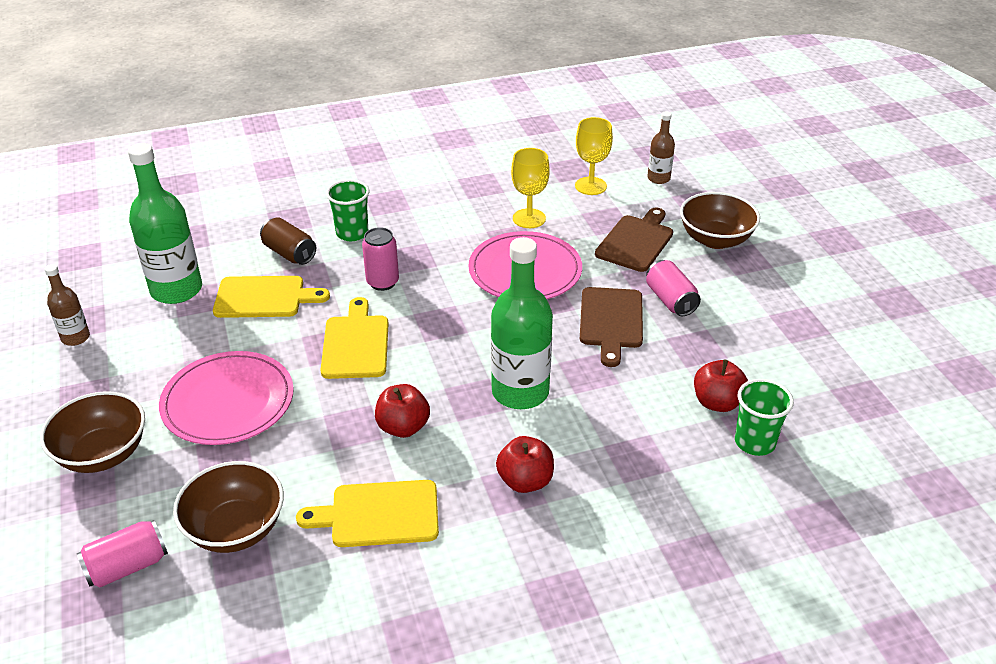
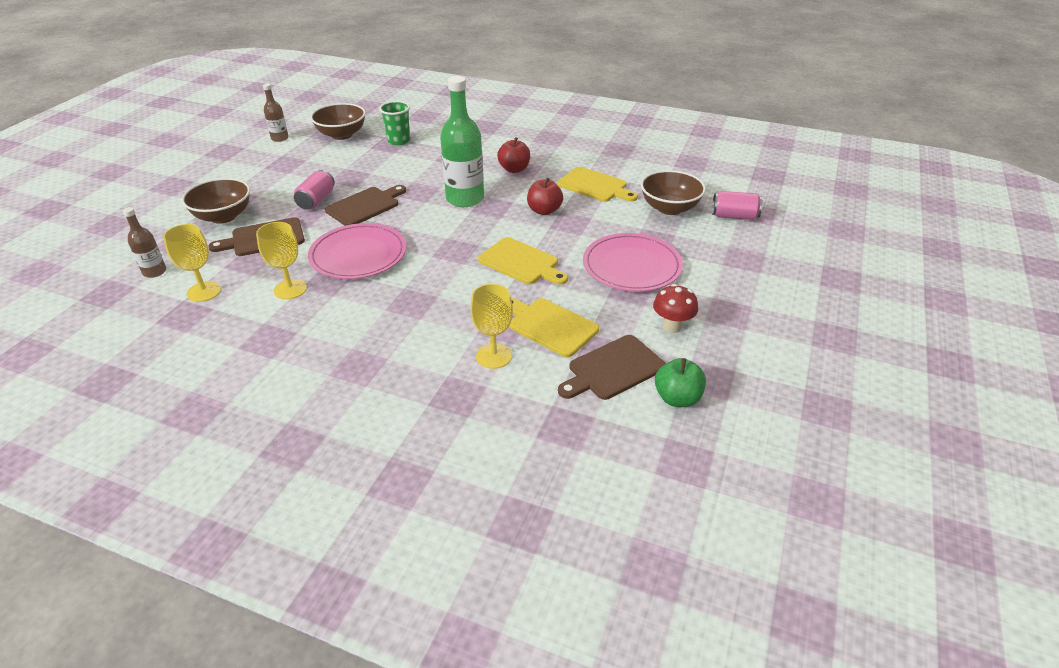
camera: 140 degrees left, 0 degrees up
brown bowl [40,391,145,473] -> brown bowl moved to [310,103,366,140]
brown bottle [44,264,90,346] -> brown bottle moved to [263,84,289,142]
green bottle [128,143,202,304] -> brown cutting board [558,335,666,400]
brown can [260,218,316,265] -> yellow goblet [470,284,513,369]
yellow cutting board [321,297,389,379] -> yellow cutting board turned 90 degrees counterclockwise [478,237,568,285]
green cup [326,180,369,241] -> none
pink can [362,227,399,291] -> none
red apple [694,360,748,412] -> none
none -> red mushroom [653,284,698,333]
none -> green apple [655,358,706,407]

